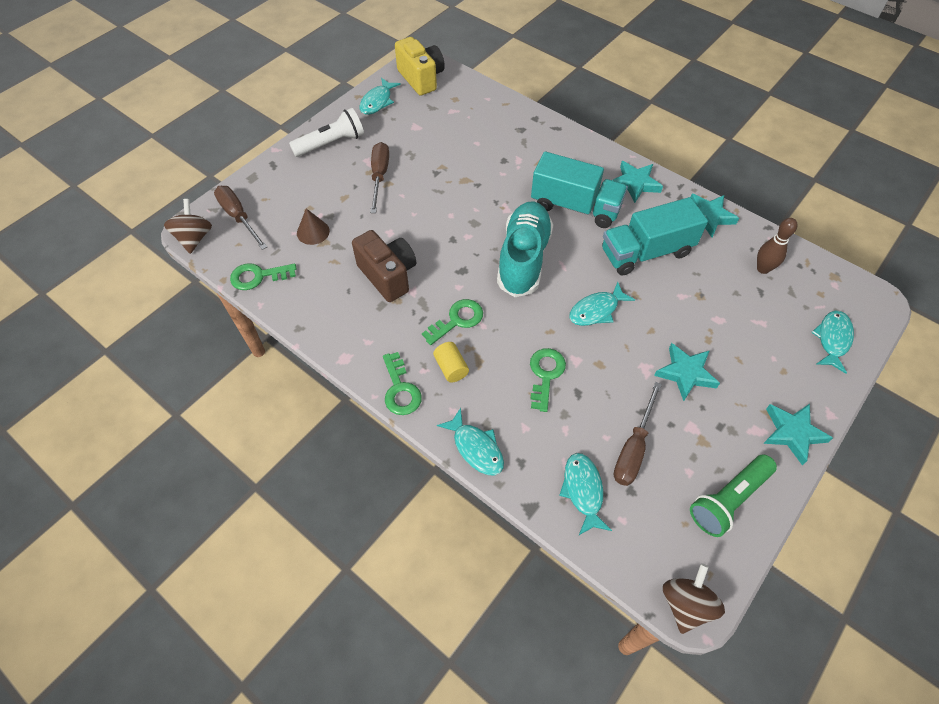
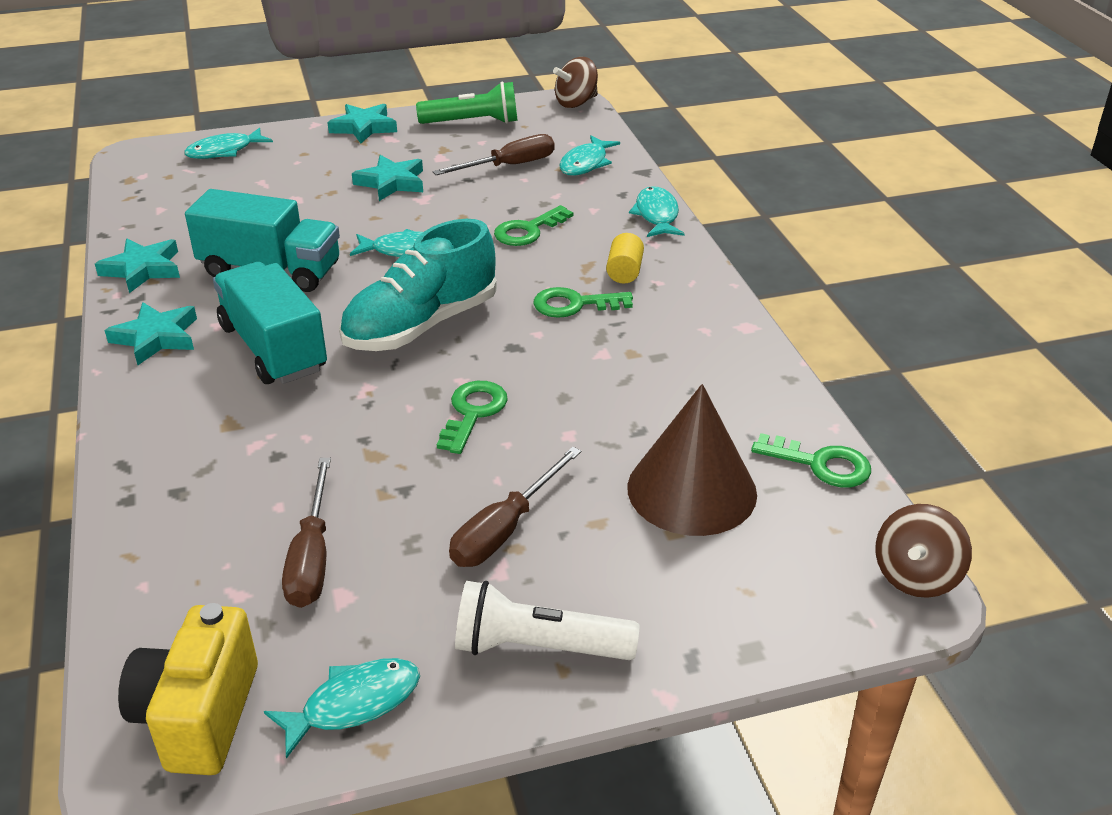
camera: 145 degrees left, 20 degrees down
brown screwdriver [214,186,267,250] -> brown screwdriver moved to [282,458,331,608]
brown cone [297,208,330,245] -> brown cone [627,384,757,536], size x2.02
brown camera [352,230,416,302] -> none
green key [383,352,422,415] -> green key moved to [437,381,508,454]
brown bowling pin [757,218,797,274] -> none

